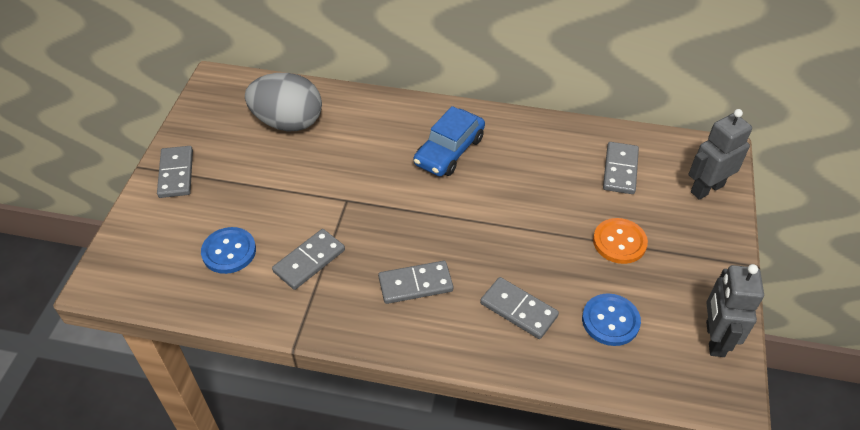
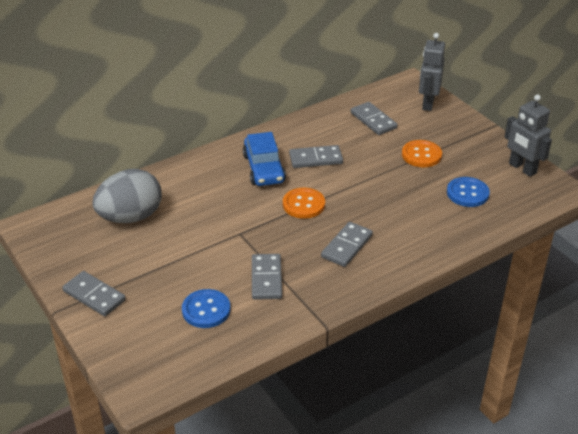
camera: 45 degrees left, 10 degrees down
grey domino [480,277,559,339] -> grey domino moved to [289,145,343,168]
none -> orange button [283,188,325,219]

